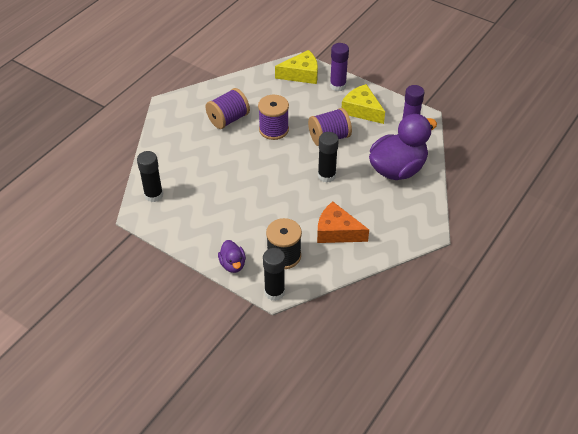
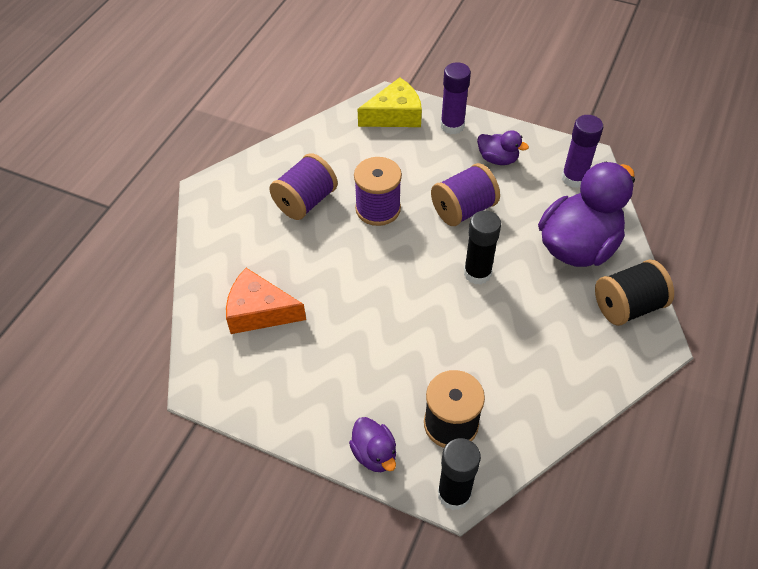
camera: 10 degrees left, 5 degrees up
black glue stick [137,151,163,202] -> none
orange cheese [317,202,369,243] -> orange cheese moved to [226,268,306,334]
yellow cheese [342,84,385,124] -> purple duck [477,130,529,165]
none -> black spool [595,259,674,326]

